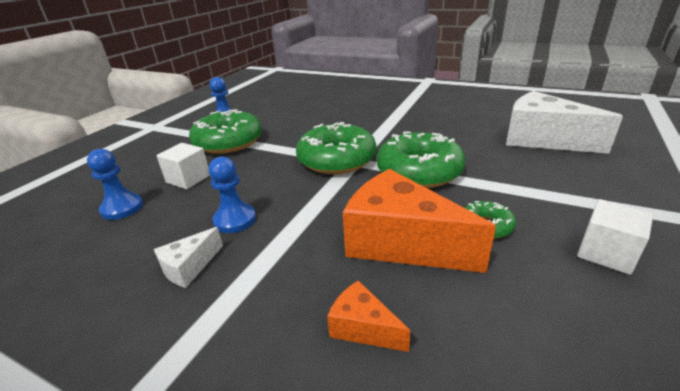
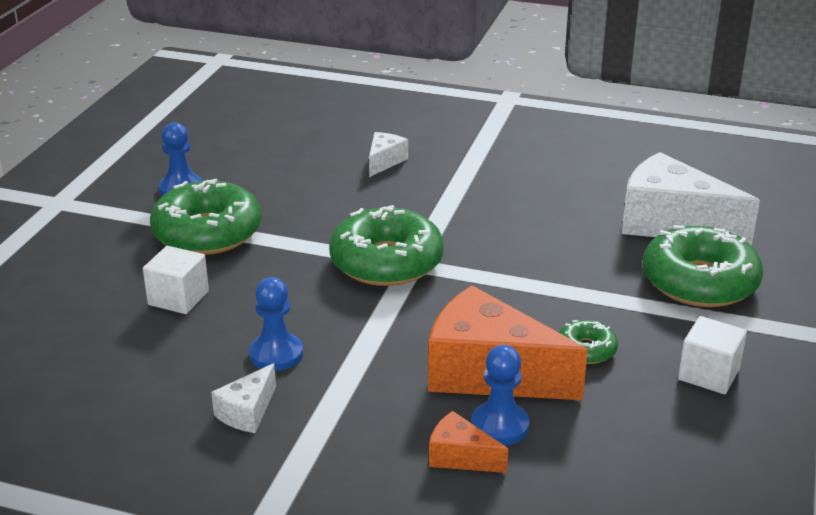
camera: 10 degrees left, 0 degrees up
blue pawn [87,149,143,220] -> blue pawn moved to [471,345,530,446]
green donut [377,131,466,188] -> green donut moved to [642,225,763,307]
none -> white cheese [369,132,408,177]

